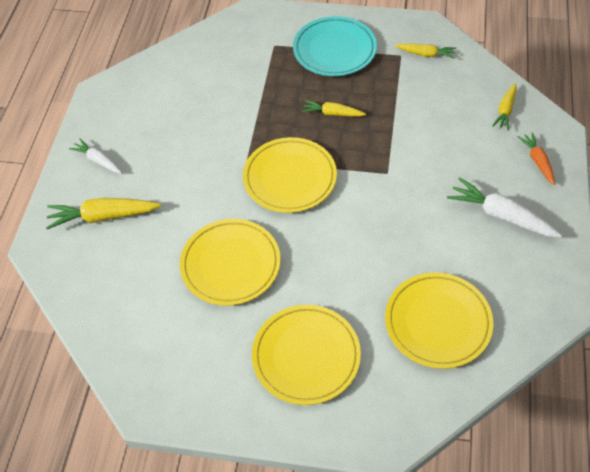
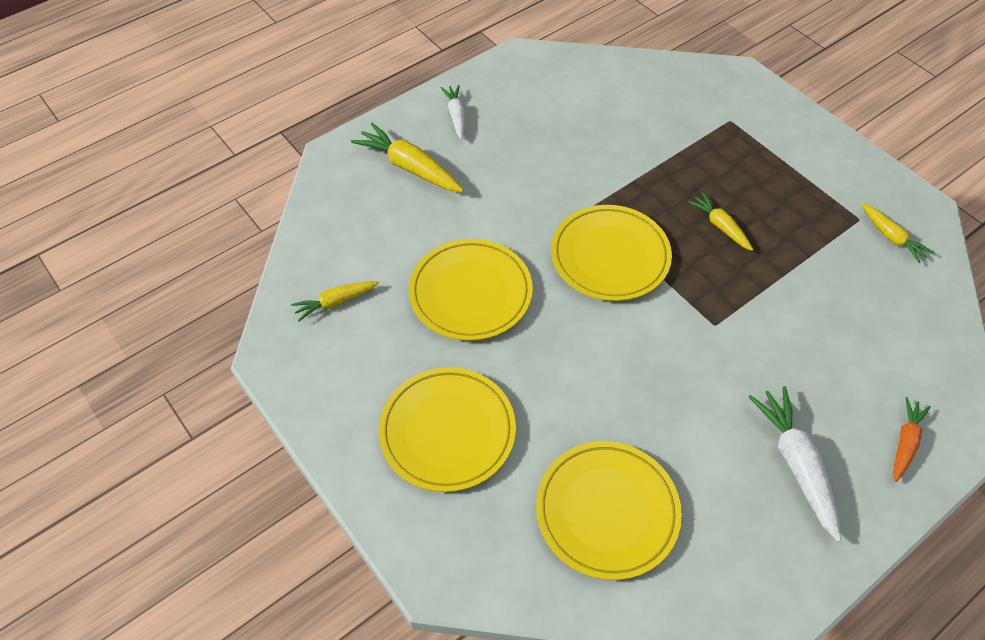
camera: 40 degrees right, 0 degrees up
turquoise plate [293,16,377,76] -> none
yellow carrot [492,83,517,130] -> yellow carrot moved to [291,281,379,321]

